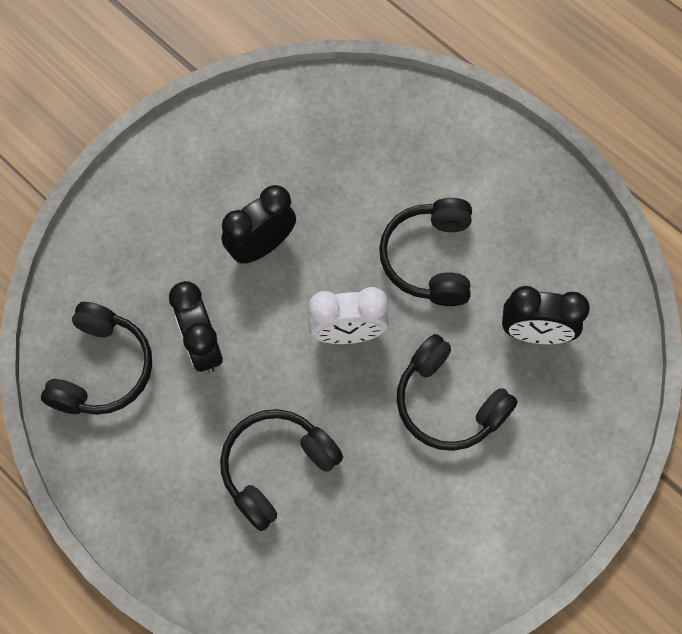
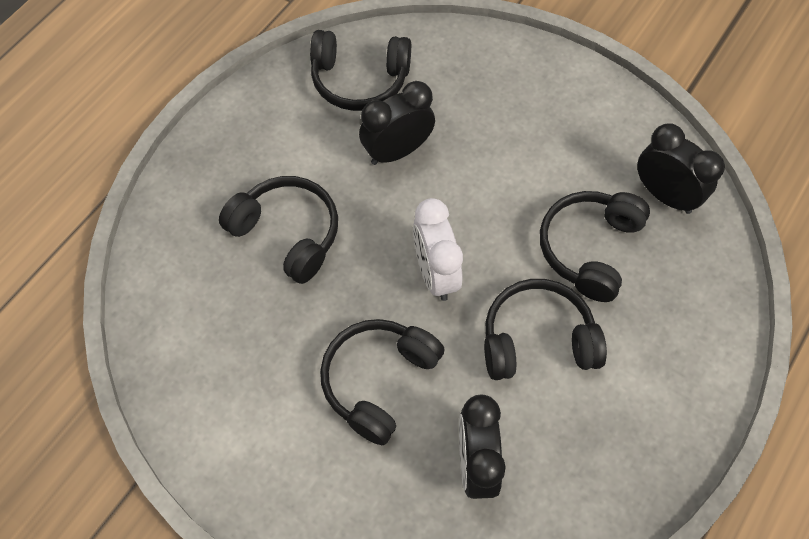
camera: 80 degrees right, 5 degrees down
black clock [222,185,296,264] -> black clock moved to [637,123,725,214]
none -> black headphones [540,191,650,302]

